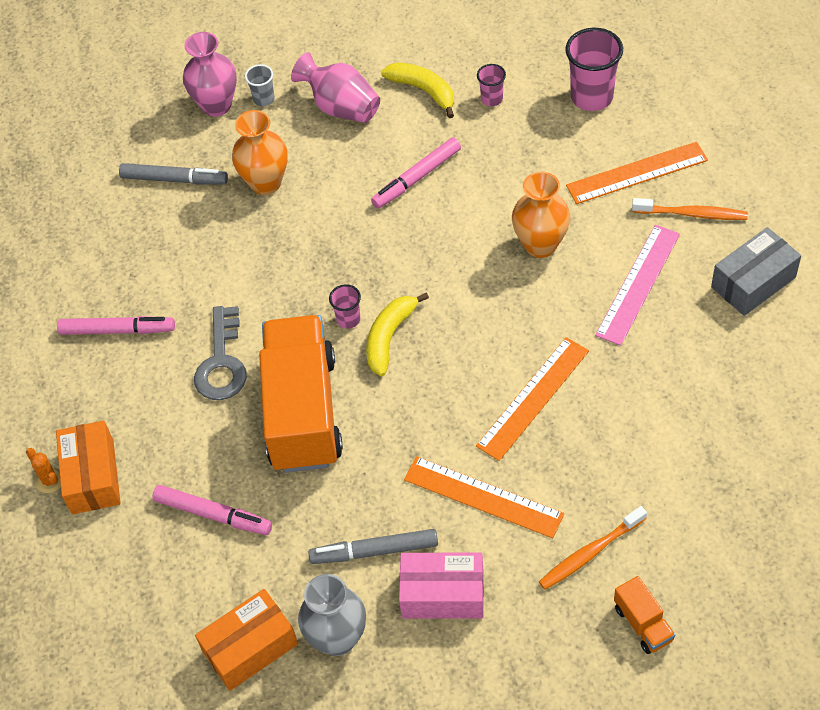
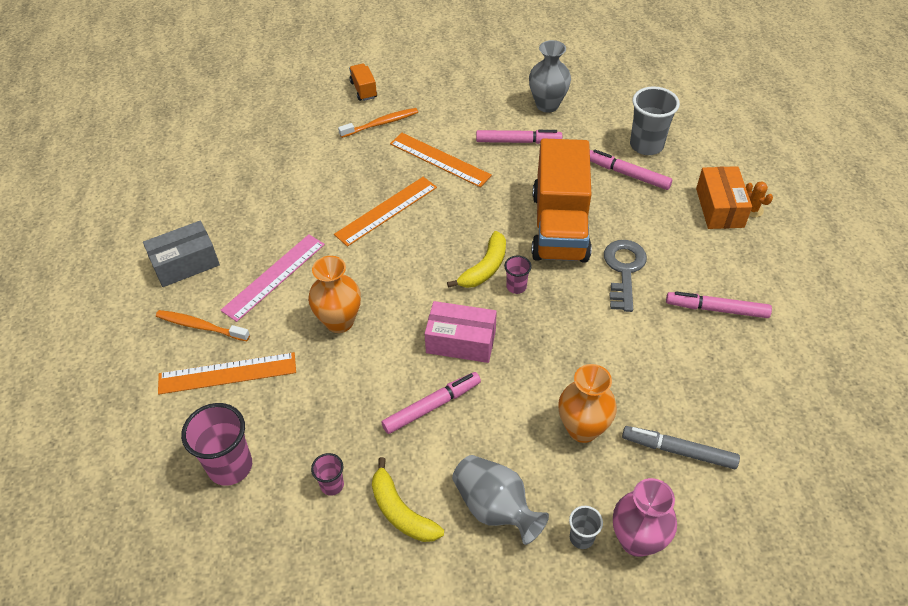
camera: 175 degrees left, 5 degrees down
orange box [195,589,298,691] -> none
pink vase [291,52,380,123] -> grey vase [452,455,549,545]
grey marker [308,529,438,564] -> pink marker [476,130,562,144]
pink box [399,553,484,618] -> pink box moved to [425,301,497,363]
none -> grey cup [630,86,680,155]

